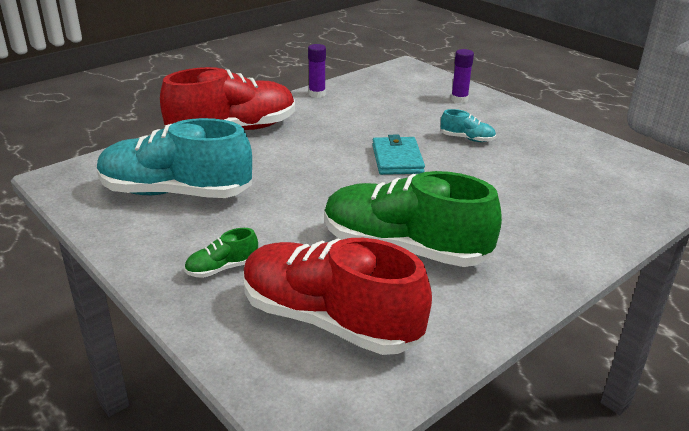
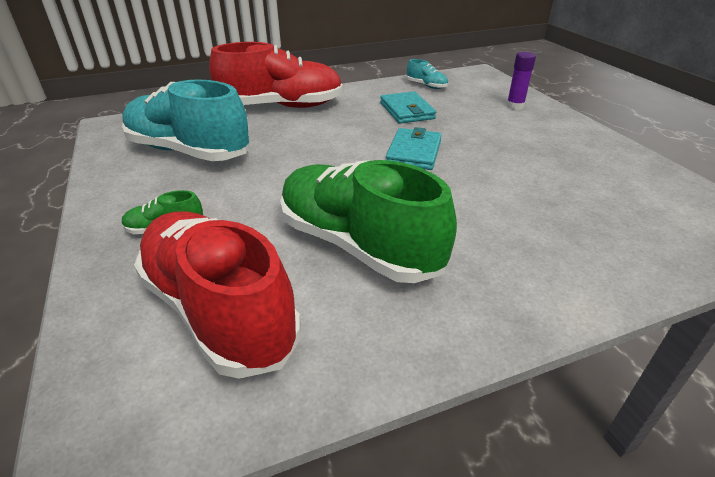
camera: 20 degrees right, 5 degrees up
purple glue stick [308,44,326,98] -> none
turquoise shoe [441,109,496,142] -> turquoise shoe moved to [407,59,448,89]
none -> turquoise wallet [380,91,436,124]

